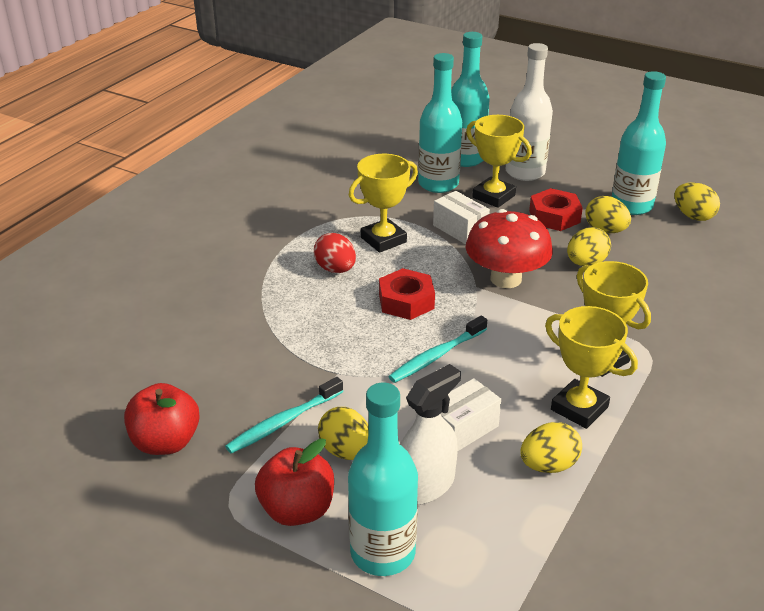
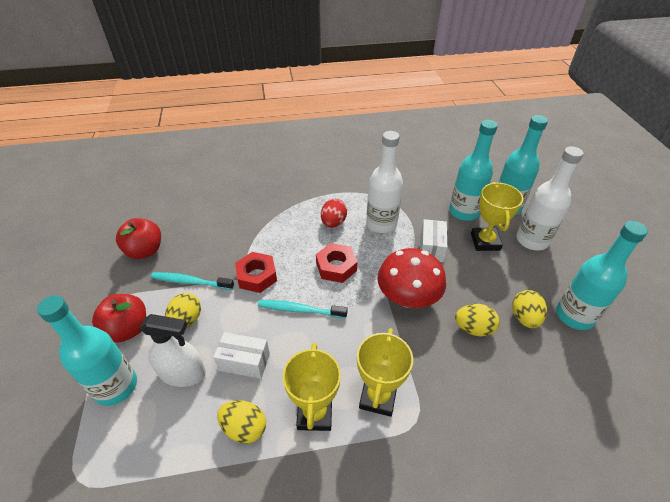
camera: 50 degrees right, 10 degrees up
yellow trophy [349,154,418,253] -> white bottle [366,131,403,233]
red nut [529,188,583,231] -> red nut moved to [235,252,277,293]
yellow egg [674,182,720,221] -> none

